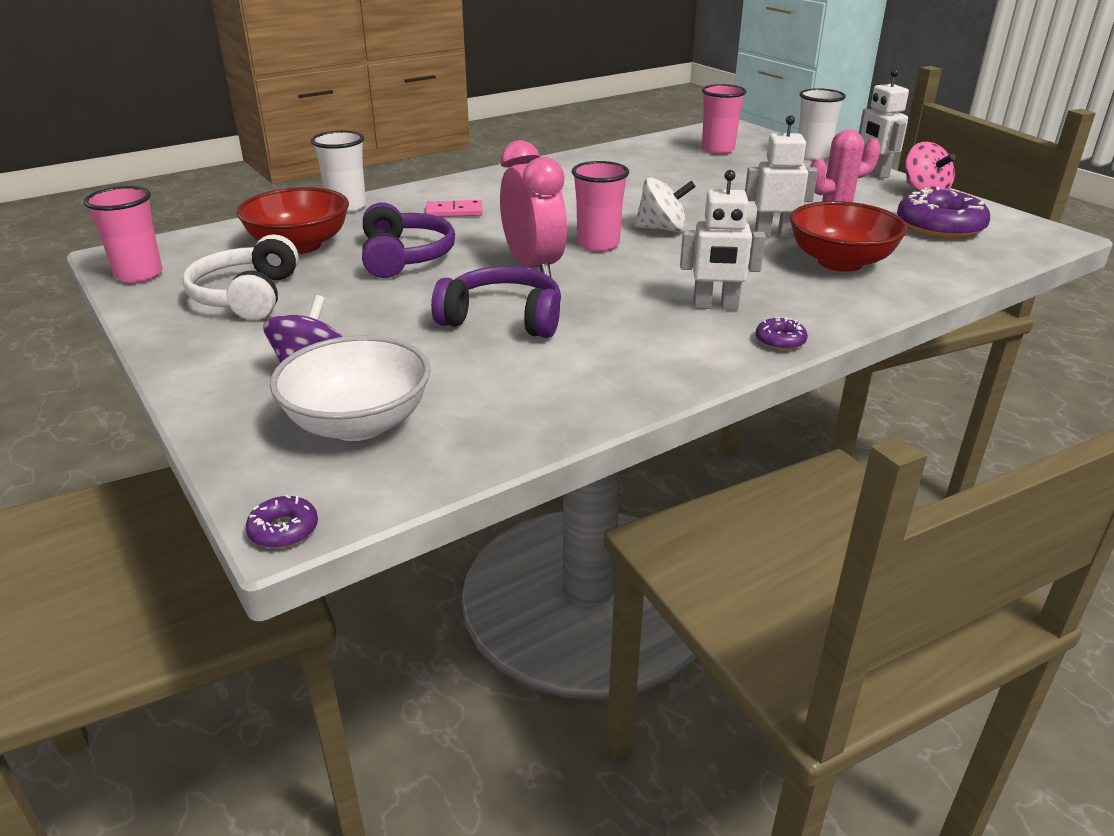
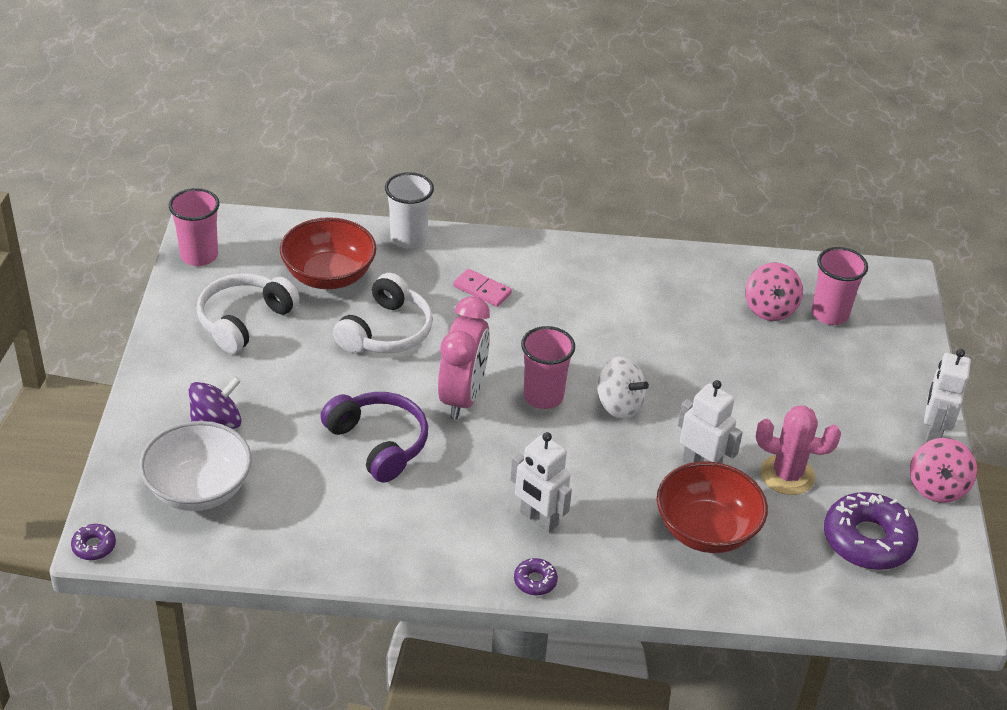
camera: 35 degrees right, 10 degrees up
purple headphones [362,203,455,278] -> white headphones [333,273,433,353]
white cup [798,88,846,160] -> none
none -> pink spinning top [745,262,803,321]

